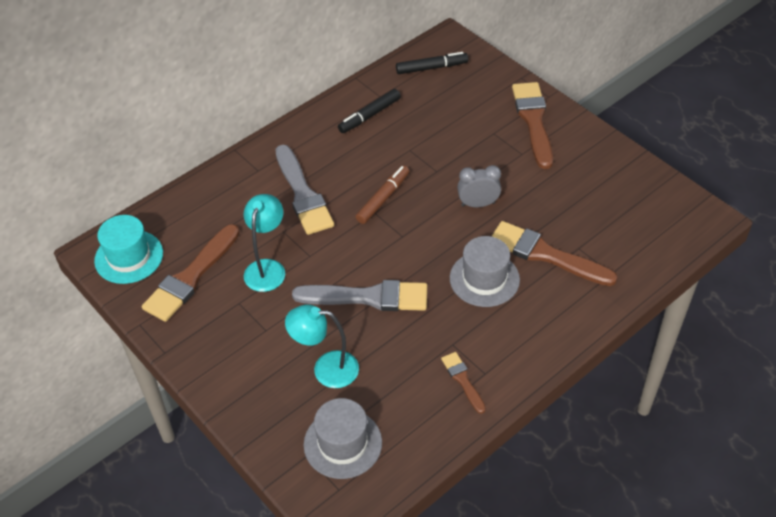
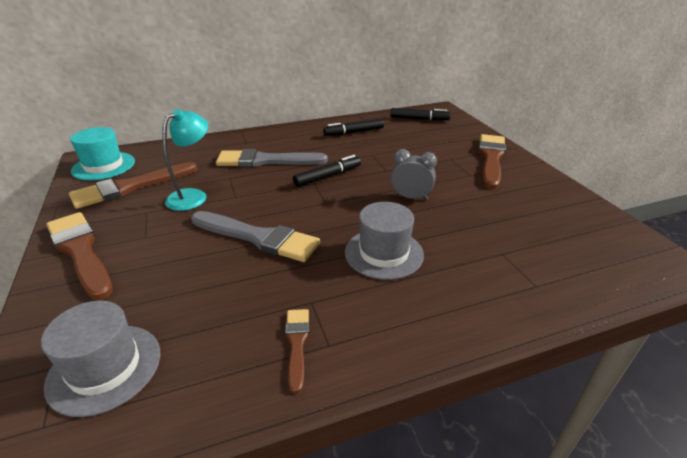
camera: 20 degrees right, 15 degrees down
grey brush [275,145,334,235] -> grey brush turned 90 degrees clockwise [216,149,328,167]
turquoise lamp [285,305,359,388] -> none
brown marker [356,165,409,224] -> black marker [293,155,361,187]
brown brush [492,221,618,286] -> brown brush moved to [47,212,113,300]

